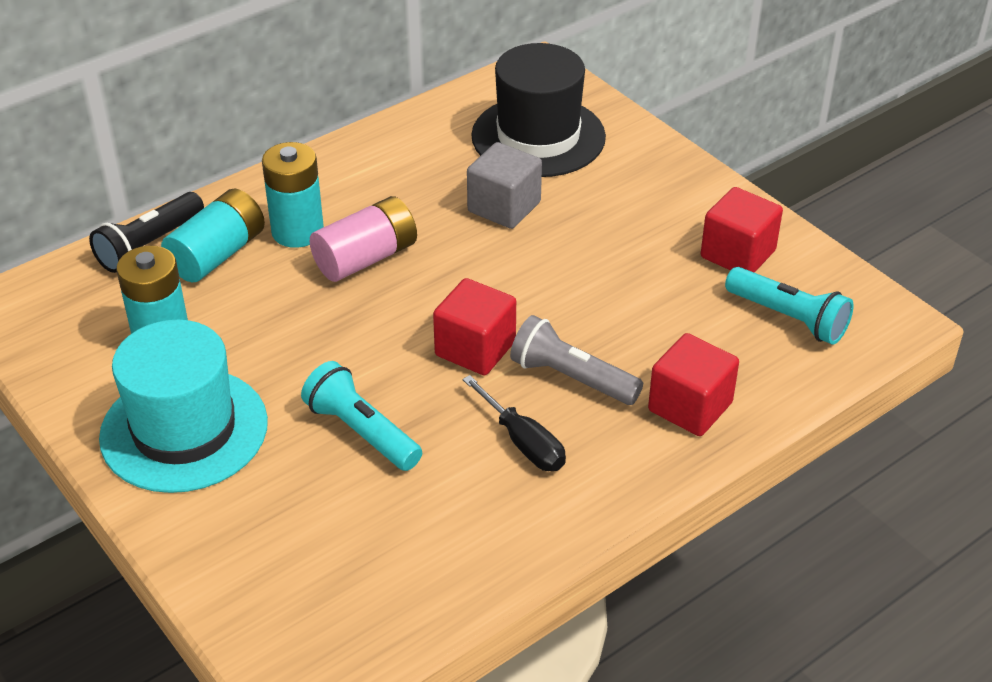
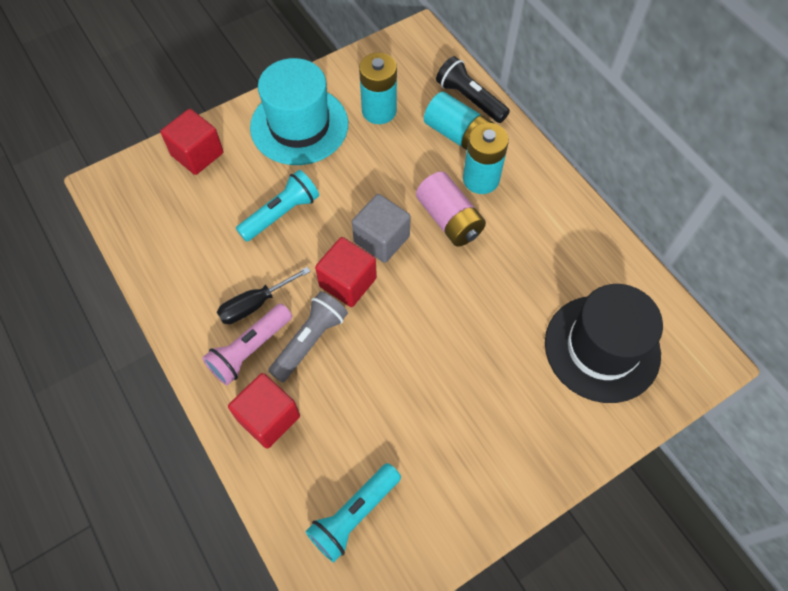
camera: 95 degrees right, 20 degrees up
grey cube [467,142,542,229] -> grey cube moved to [352,194,411,263]
red cube [701,187,783,273] -> red cube moved to [160,109,223,175]
none -> pink flashlight [202,304,292,385]

